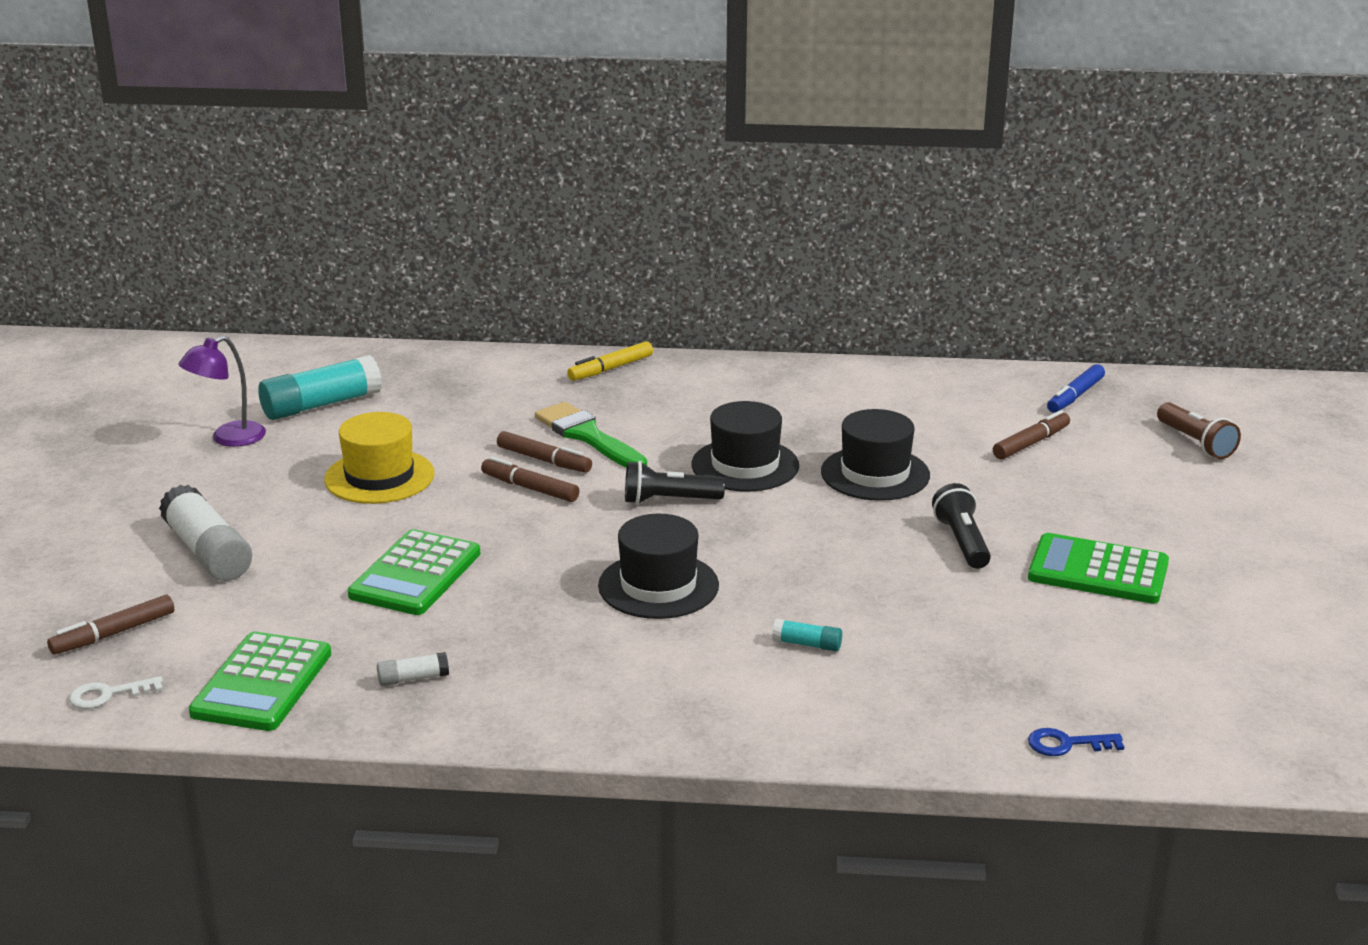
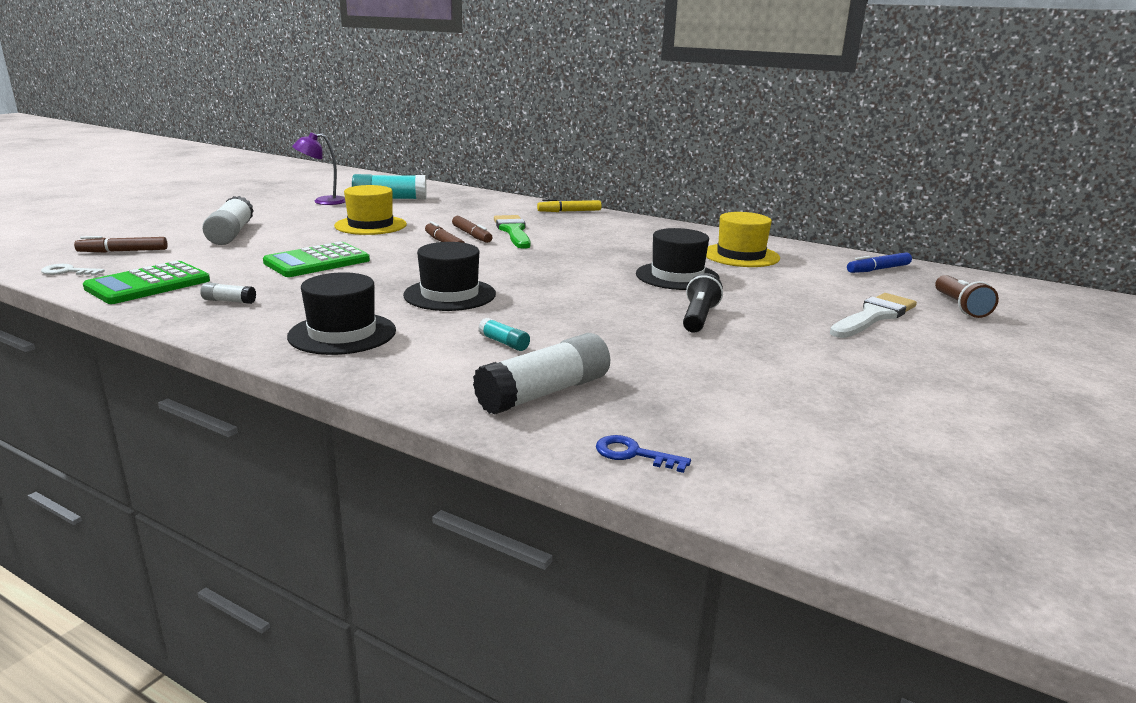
camera: 25 degrees right, 5 degrees down
black flashlight [625,461,725,505] -> none
black hat [692,401,799,492] -> black hat moved to [287,272,396,355]
brown marker [993,410,1070,459] -> none
green calculator [1028,533,1169,604] -> none
none -> white glue stick [473,333,610,415]
none -> yellow hat [706,212,780,267]
none -> white brush [830,293,917,338]

